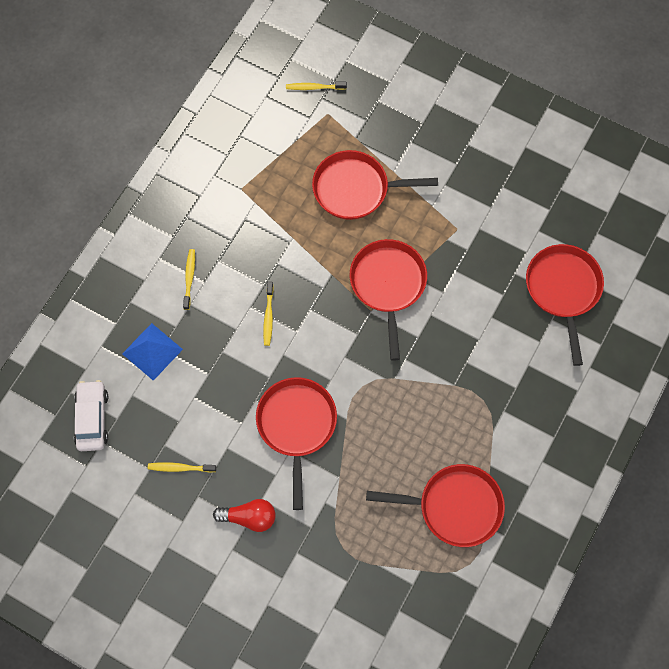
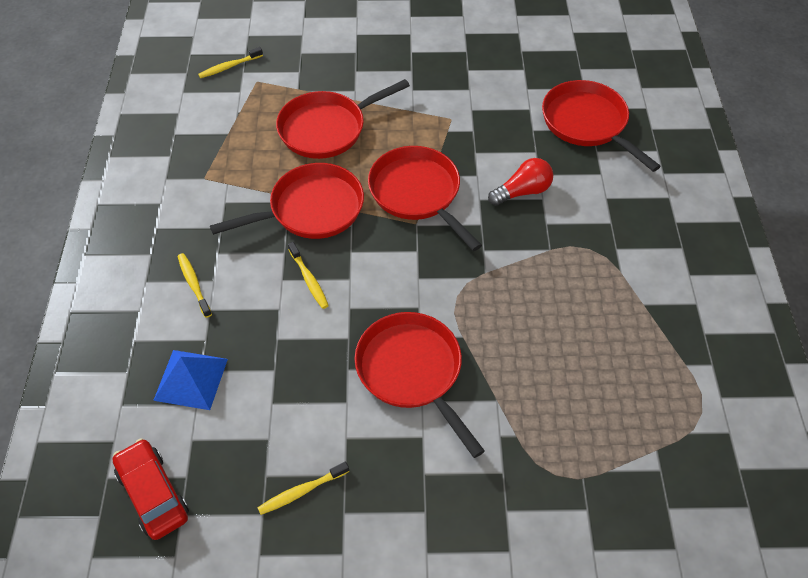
camera: 30 degrees left, 15 degrees down
white car [74,380,108,451] -> red car [112,438,189,540]
red light bulb [213,499,276,532] -> red light bulb moved to [488,158,553,206]
red pan [366,464,505,547] -> red pan moved to [210,163,364,239]

